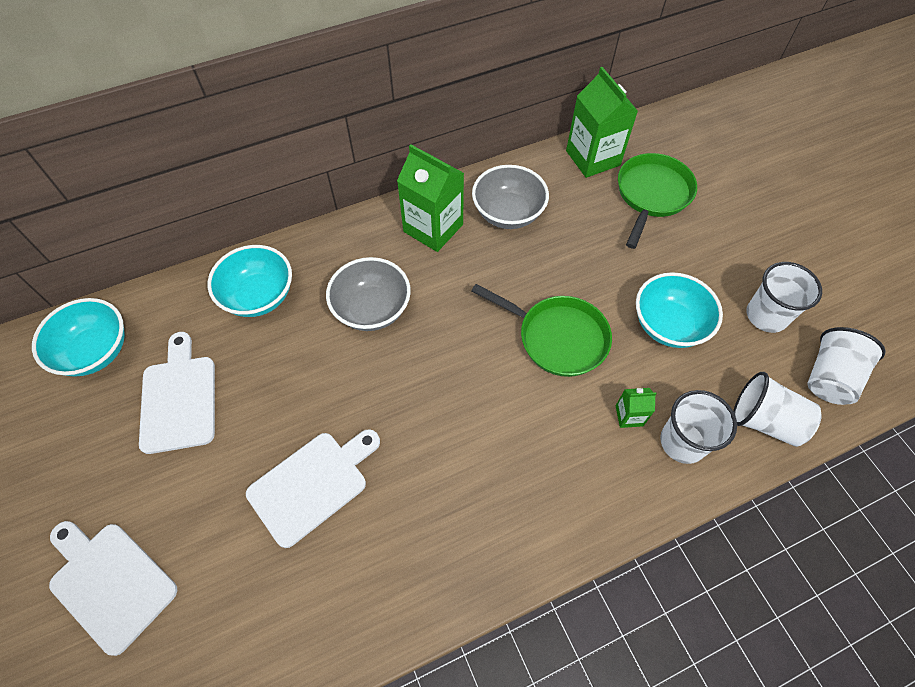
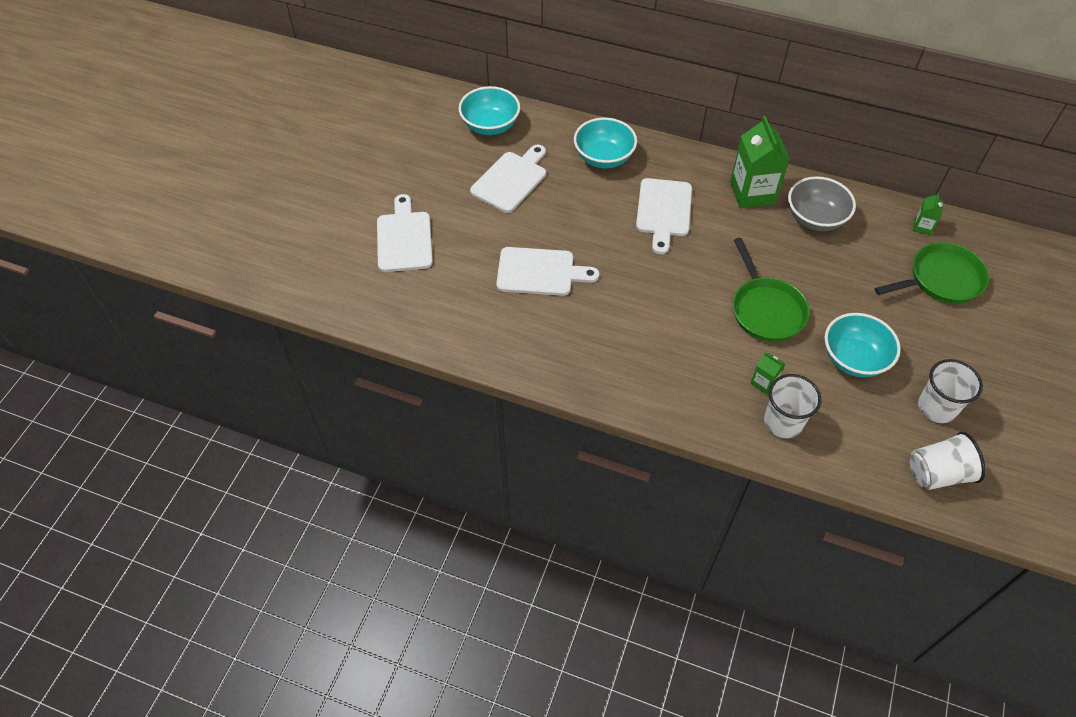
camera: 45 degrees right, 5 degrees down
grey bowl [326,257,411,331] -> white cutting board [636,178,692,254]
green carton [566,67,638,178] -> green carton [913,193,944,236], size x0.47
white cup [733,372,822,447] -> none

